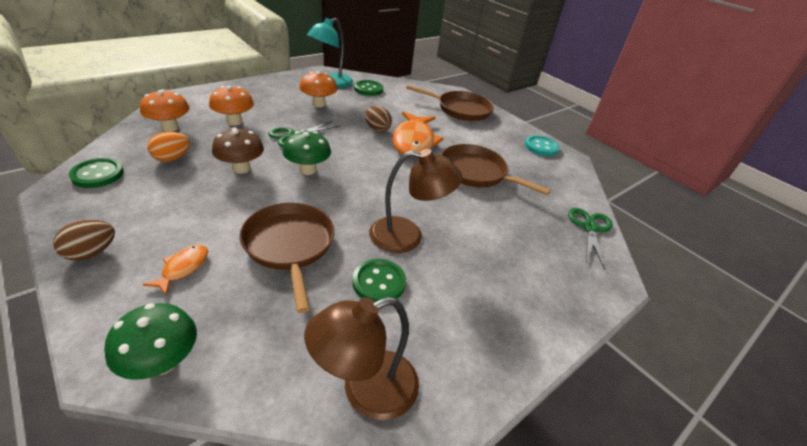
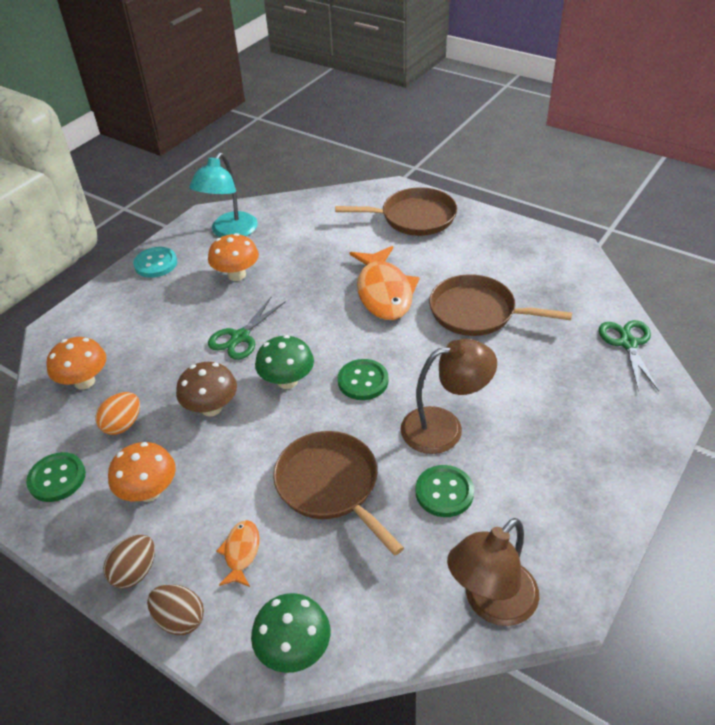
camera: 10 degrees left, 5 degrees up
orange mushroom [209,86,254,126] -> orange mushroom moved to [108,442,176,502]
green button [354,80,383,96] -> green button moved to [338,359,389,400]
brown egg [365,106,392,132] -> brown egg moved to [147,584,204,635]
turquoise button [525,135,560,156] -> turquoise button moved to [133,247,177,278]

